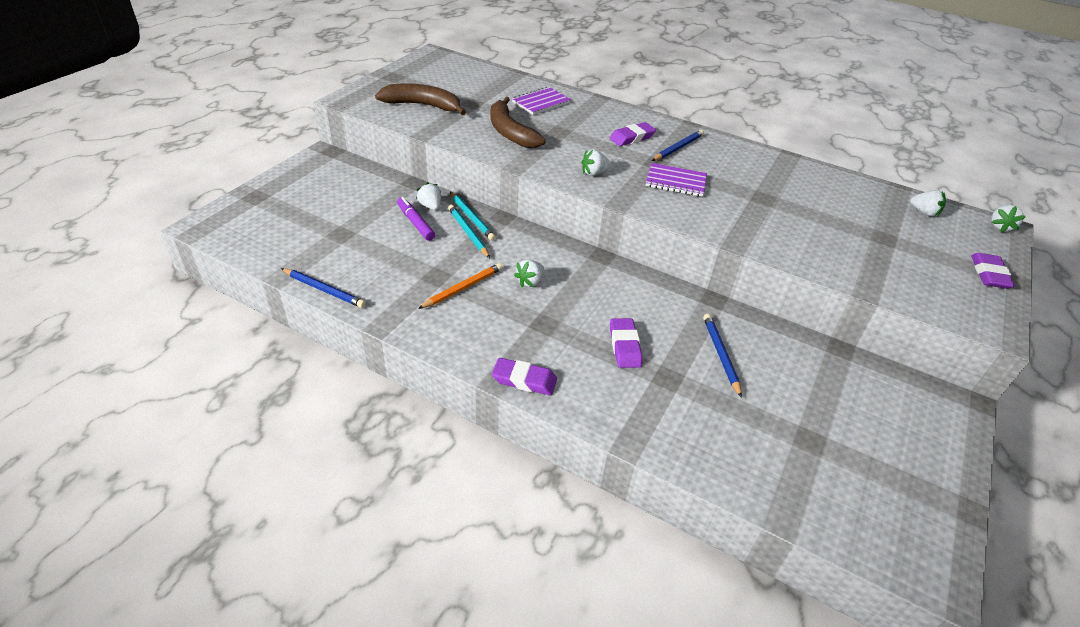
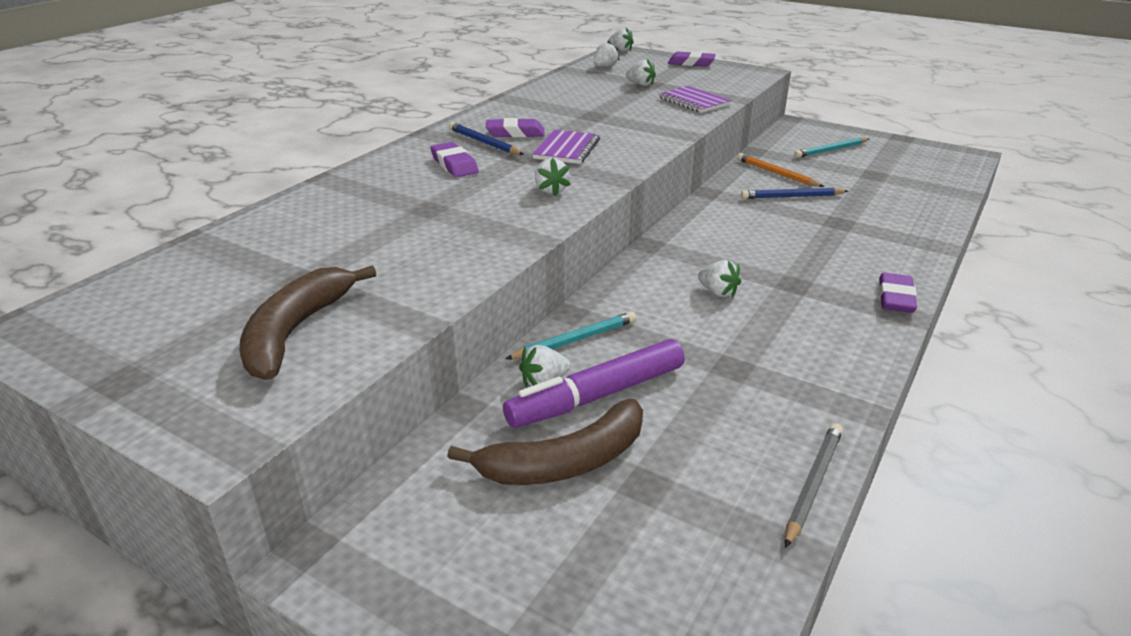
camera: 85 degrees left, 10 degrees down
blue pencil [281,268,366,308] -> grey pencil [785,423,843,548]
purple marker [397,197,435,241] -> purple marker [503,339,685,428], size x1.62
orange pencil [418,263,503,309] -> orange pencil moved to [737,153,824,187]
turquoise pencil [448,205,490,258] -> turquoise pencil moved to [794,138,869,158]
brown banana [491,97,546,148] -> brown banana moved to [447,399,643,485]
purple notebook [512,87,571,115] -> purple notebook moved to [658,86,732,113]
purple eraser [610,318,642,368] -> purple eraser moved to [486,118,545,138]
none -> white strawberry [626,59,656,86]

